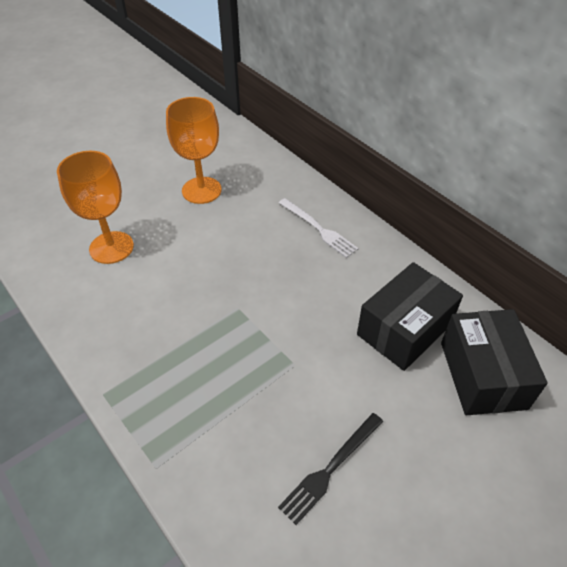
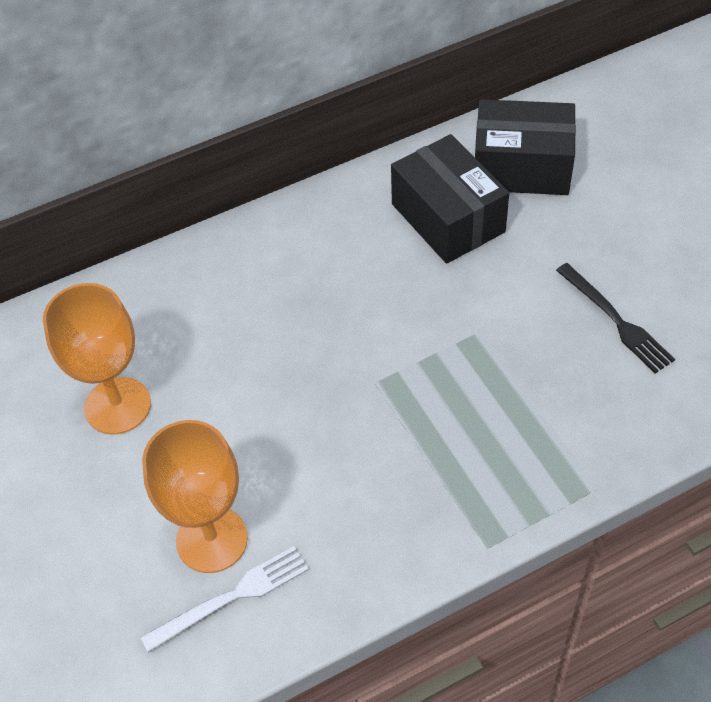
camera: 75 degrees left, 5 degrees up
white fork [279,198,359,258] -> white fork moved to [140,546,309,652]

